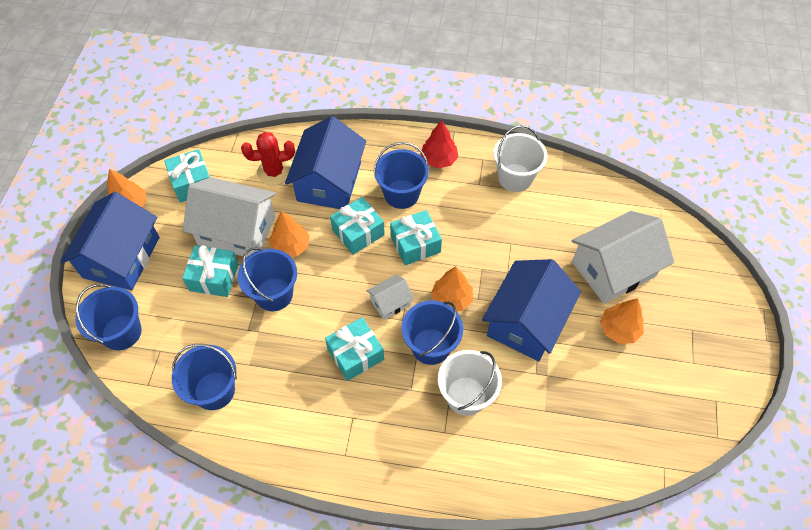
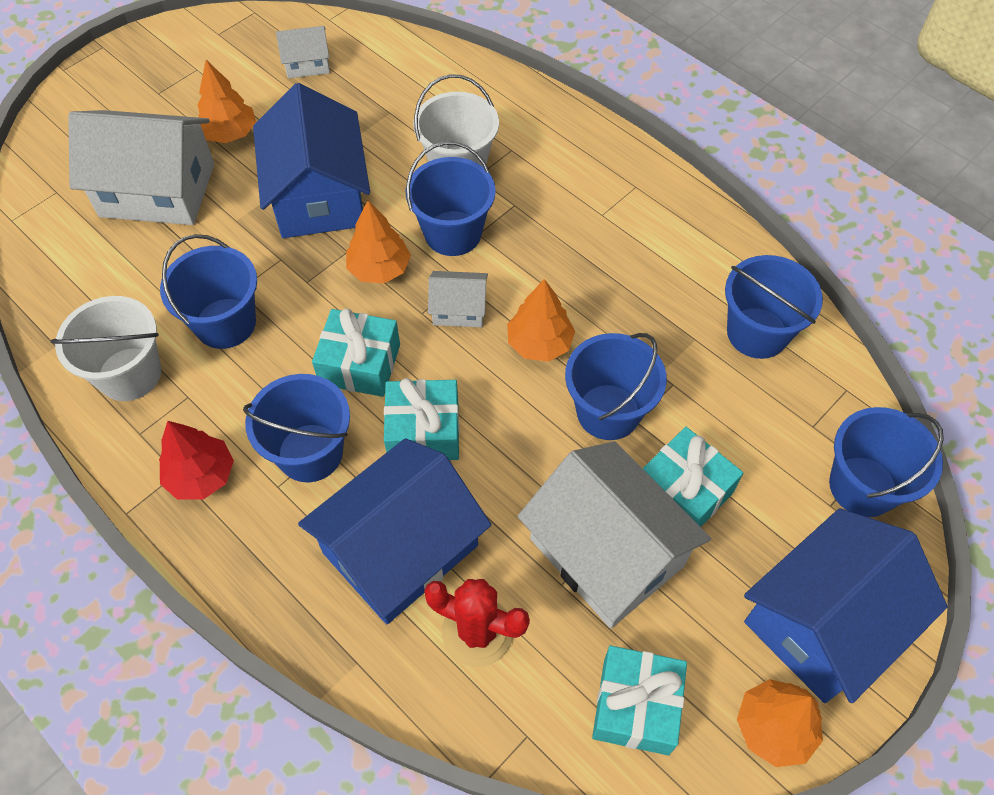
camera: 145 degrees left, 0 degrees up
orange tree [269,211,310,257] -> orange tree moved to [507,279,575,362]
turquoise gift [325,317,384,381] -> none
blue house [482,259,581,361] -> blue house turned 75 degrees counterclockwise [253,83,370,238]
none -> blue bucket [160,234,257,349]
none -> white house [276,26,330,79]

